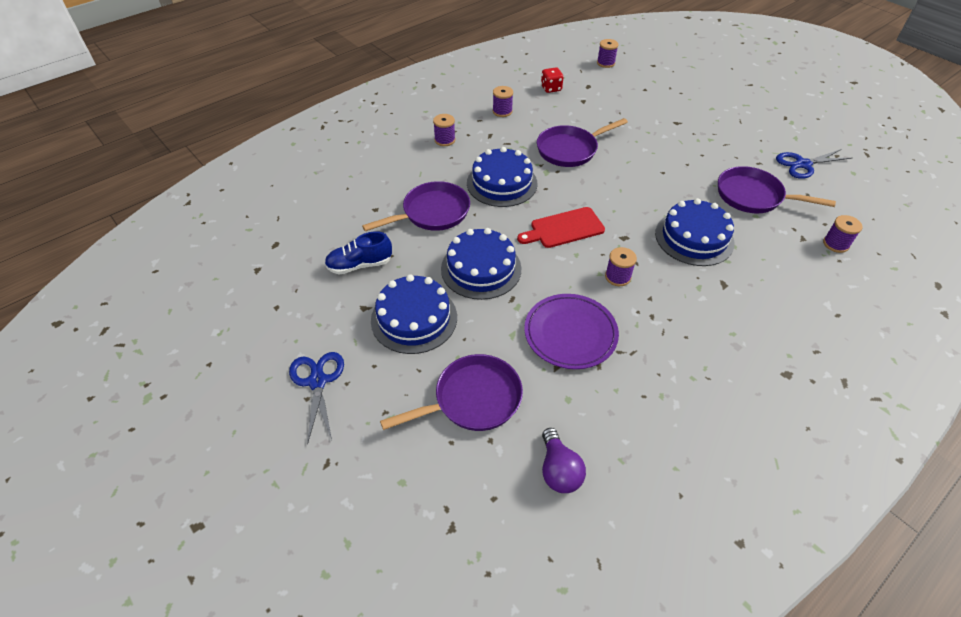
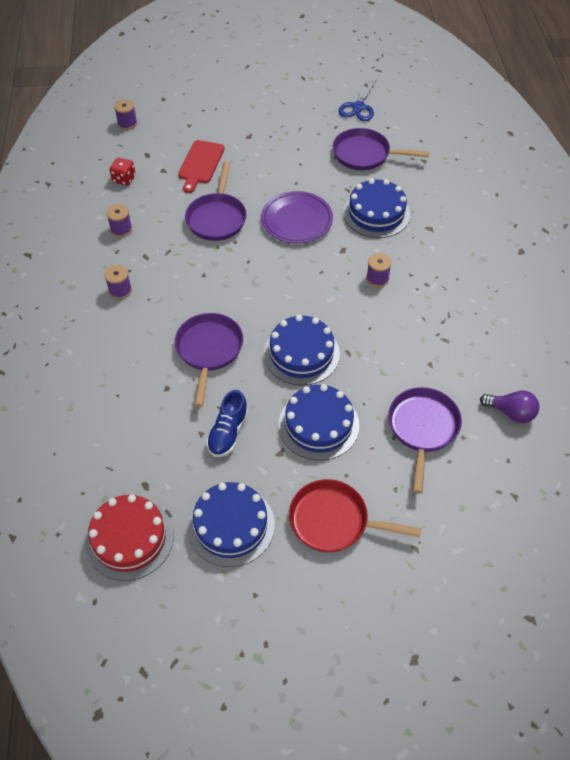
camera: 55 degrees left, 5 degrees up
blue scissors [289,352,344,445] -> red pan [289,479,421,552]
blue cake [467,147,537,207] -> blue cake moved to [187,482,275,567]
red cutting board [517,207,605,248] -> red cutting board moved to [178,140,225,193]
purple plate [524,294,619,369] -> purple plate moved to [261,191,333,244]
purple pan [718,166,836,213] -> purple pan turned 45 degrees clockwise [333,128,429,170]
purple spool [823,215,863,253] -> none
none -> red cake [85,494,174,581]

